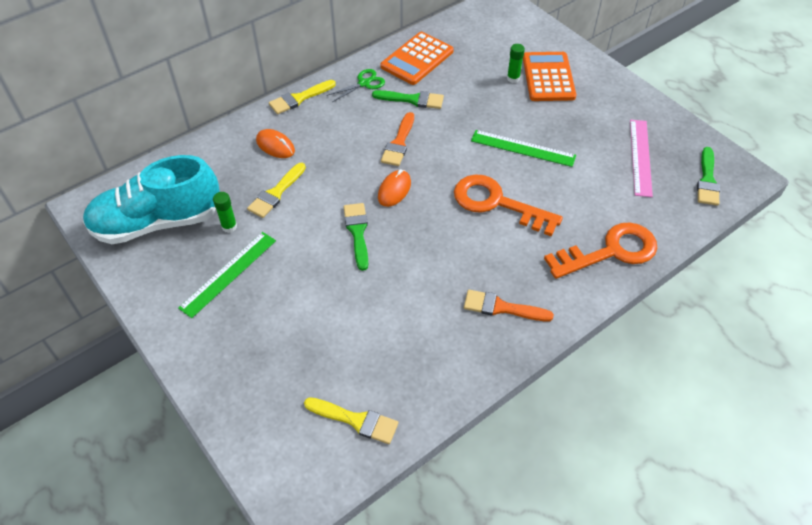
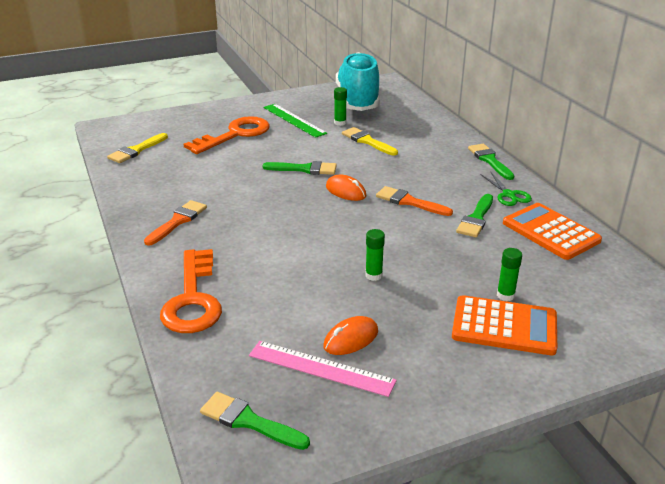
camera: 105 degrees right, 20 degrees down
orange mouse [256,129,295,158] -> orange mouse moved to [323,316,378,355]
yellow brush [269,80,336,114] -> green brush [468,144,514,180]
orange key [454,174,563,237] -> orange key moved to [183,116,270,154]
green ruler [471,130,576,167] -> green glue stick [365,229,385,281]

